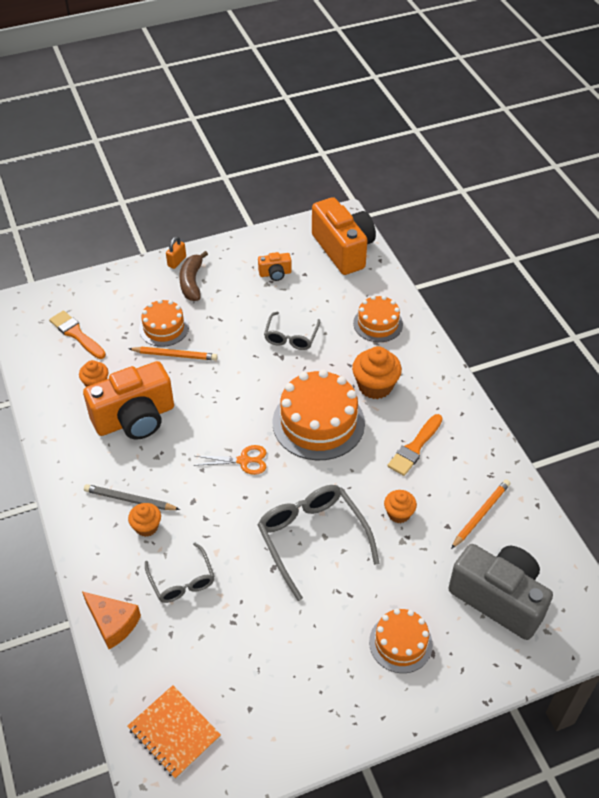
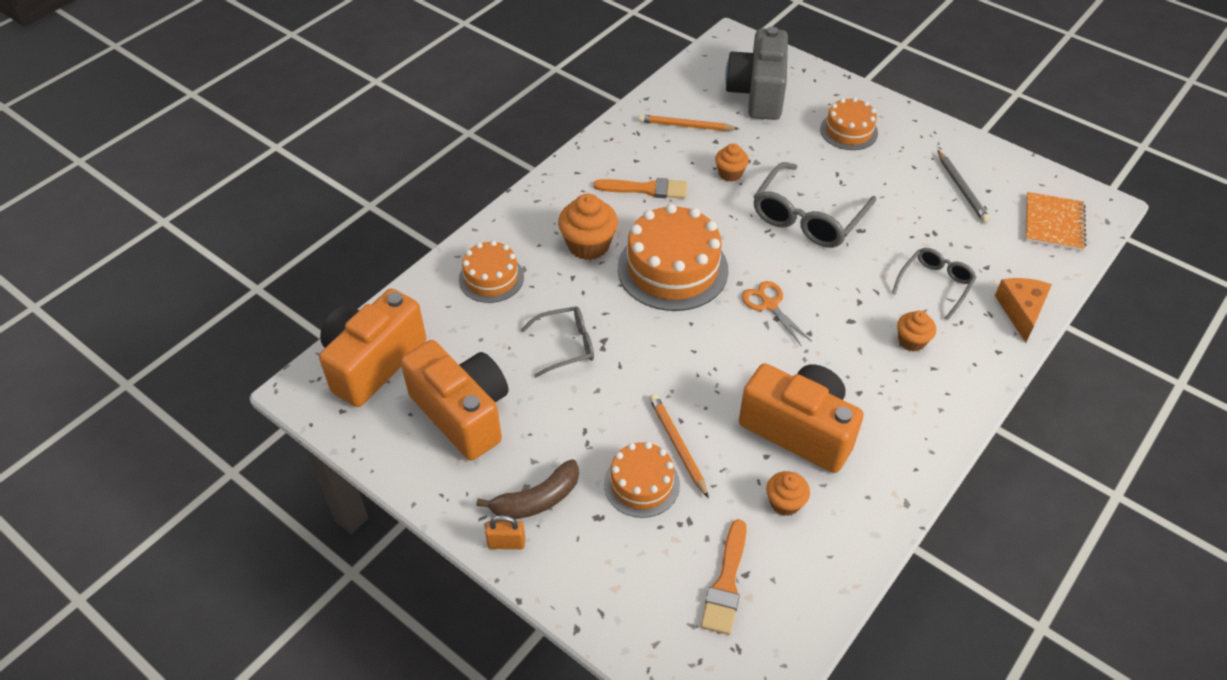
camera: 120 degrees left, 0 degrees up
grey pencil [84,484,180,510] -> grey pencil moved to [937,150,990,223]
orange camera [258,252,292,281] -> orange camera [400,340,508,461], size x2.24

